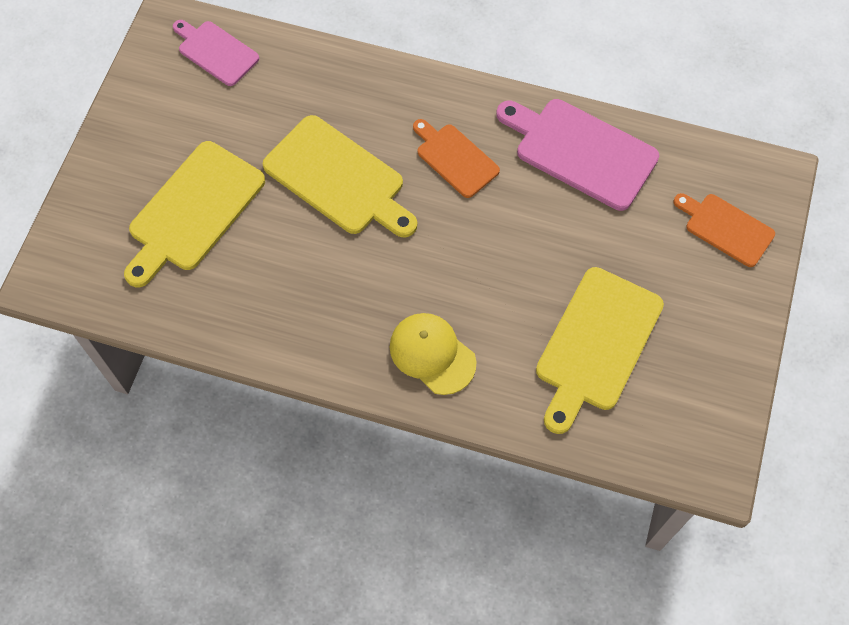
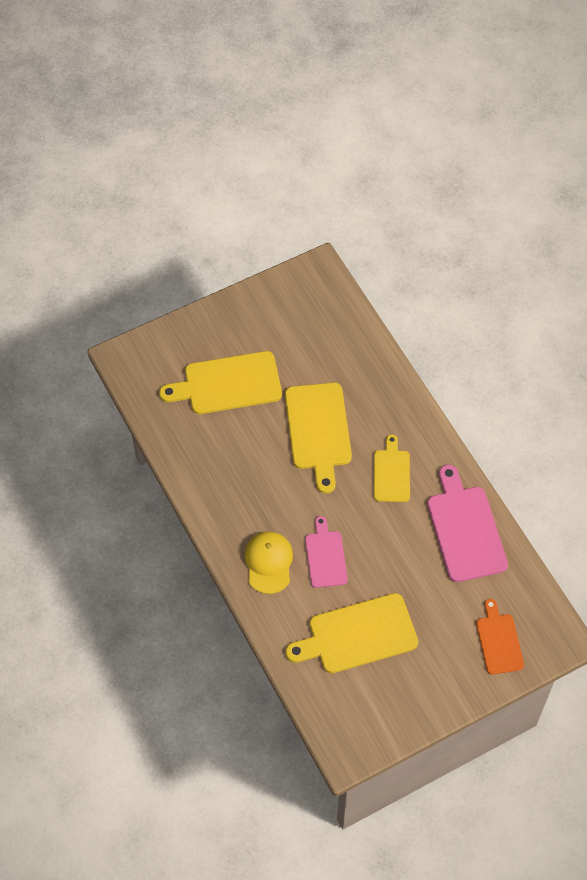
camera: 45 degrees right, 5 degrees down
pink cutting board [173,20,259,86] -> pink cutting board moved to [305,516,348,588]
orange cutting board [413,119,500,198] -> yellow cutting board [374,435,410,502]

